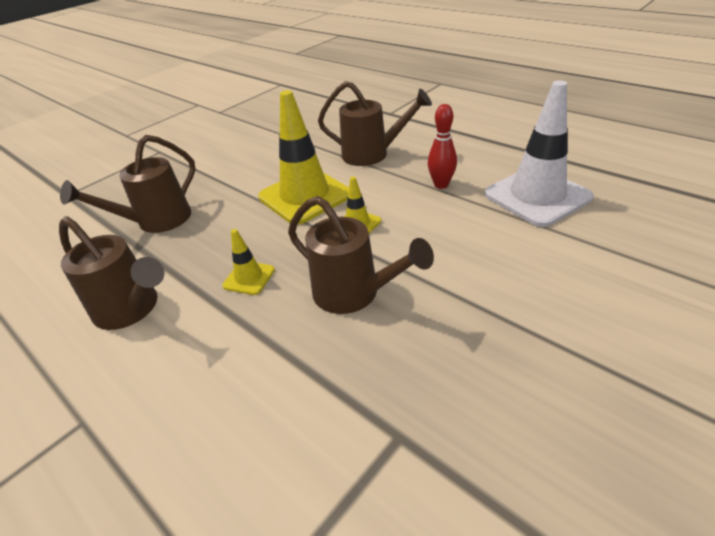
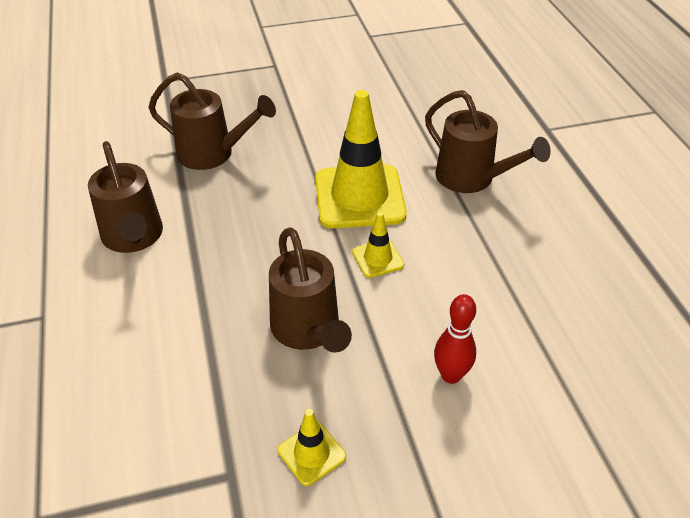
camera: 30 degrees right, 5 degrees up
brown watering can [60,135,196,233] -> brown watering can turned 150 degrees counterclockwise [148,73,276,170]
yellow traffic cone [222,229,275,295] -> yellow traffic cone moved to [278,409,346,486]
red bowling pin [428,104,457,189] -> red bowling pin moved to [434,294,476,384]
white traffic cone [484,81,594,227] -> none

